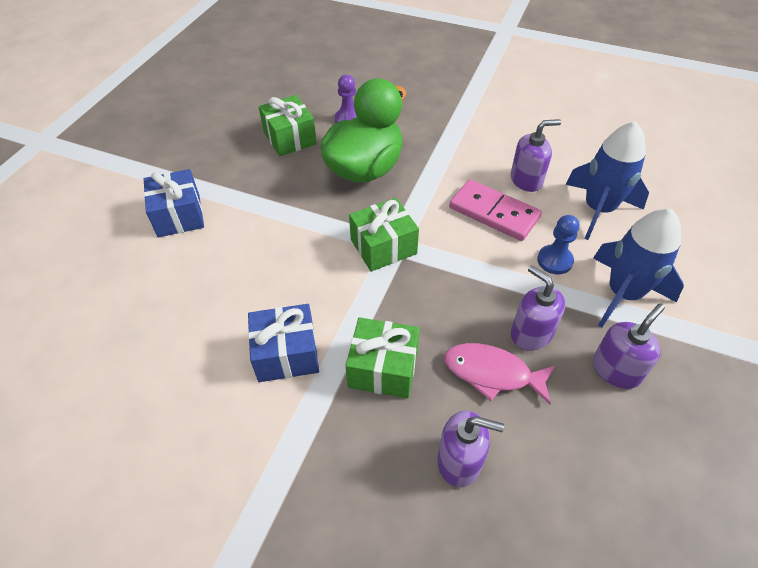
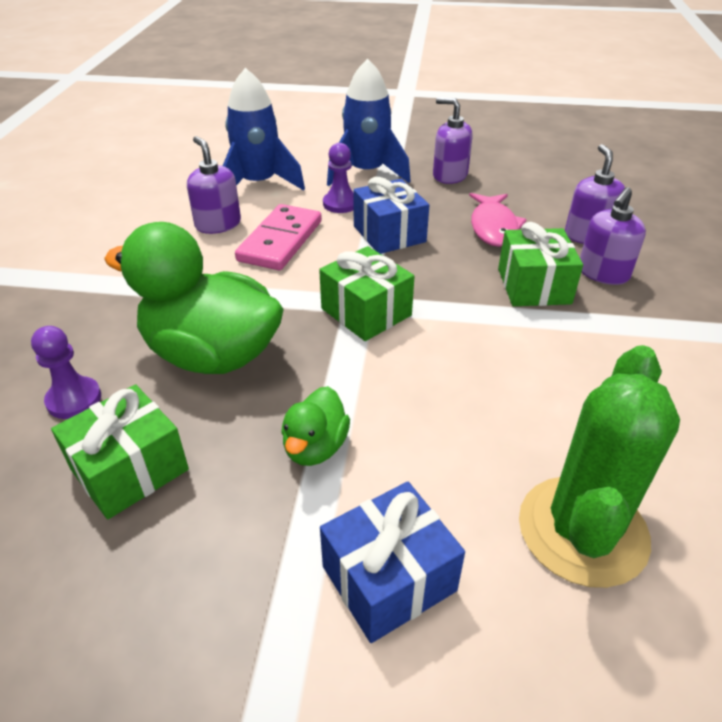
camera: 105 degrees left, 10 degrees down
blue gift [248,304,319,382] -> blue gift moved to [353,177,429,254]
purple soap dispenser [511,265,565,351] -> purple soap dispenser moved to [580,187,646,285]
blue pawn [537,215,579,275] -> purple pawn [323,143,354,213]
none -> green duck [281,386,350,466]
none -> green cactus [519,345,680,588]

